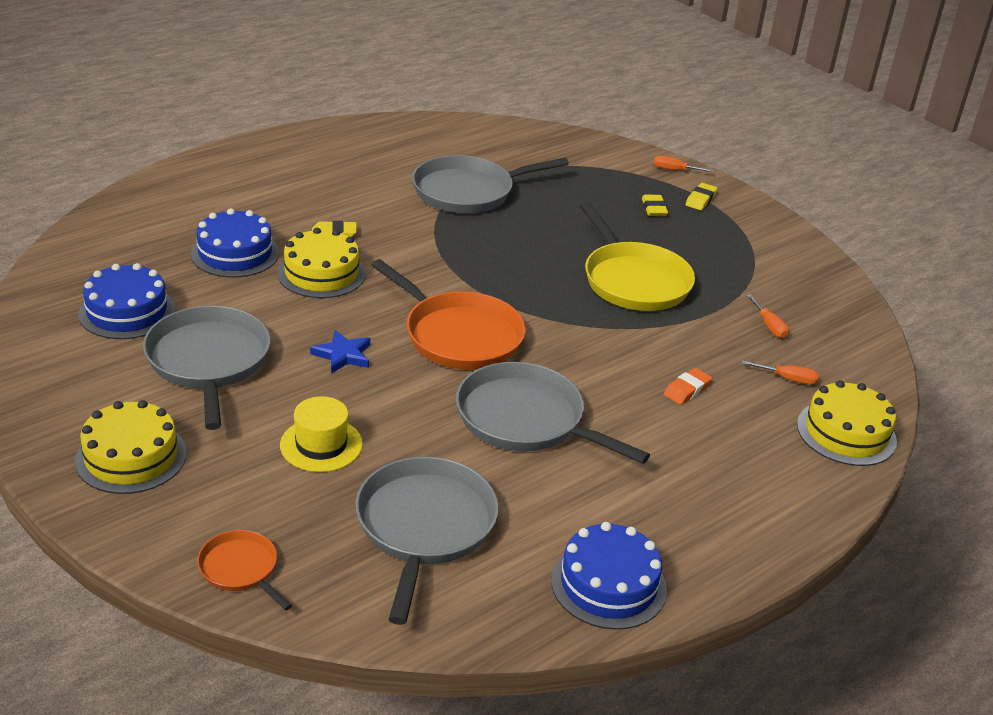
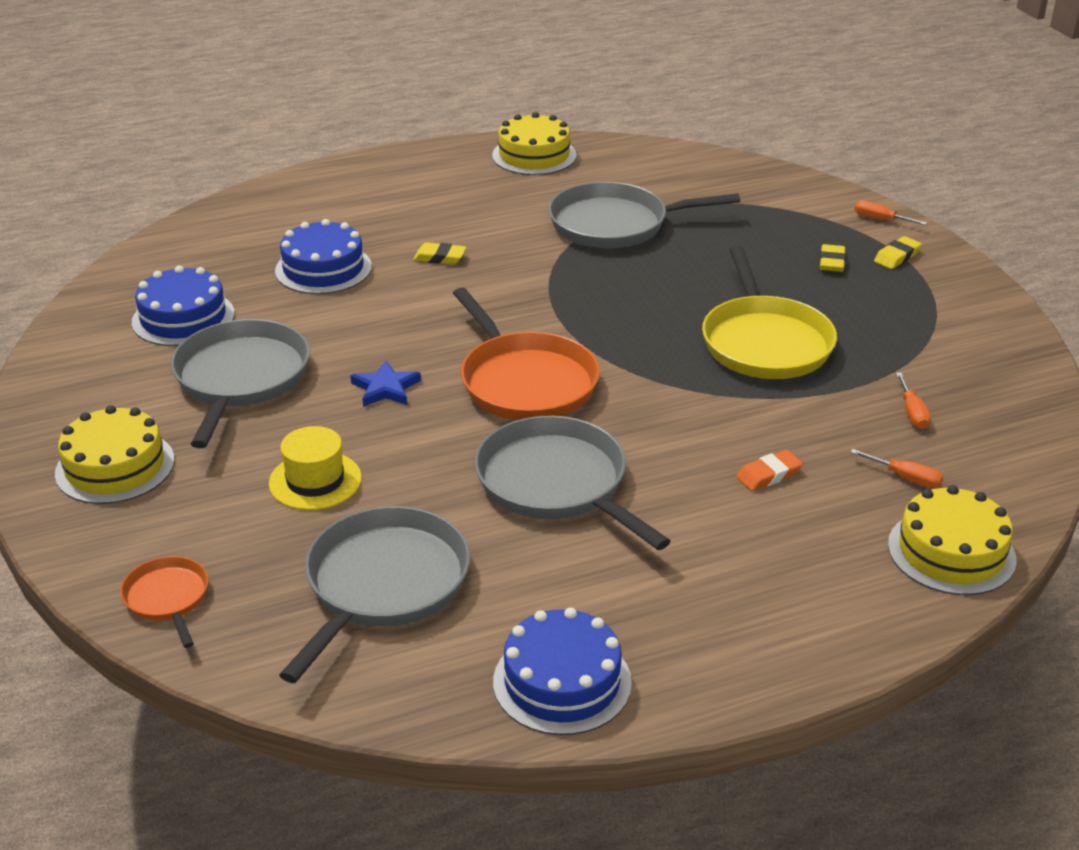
camera: 20 degrees right, 0 degrees up
yellow cake [277,228,366,298] -> yellow cake moved to [492,112,577,175]

